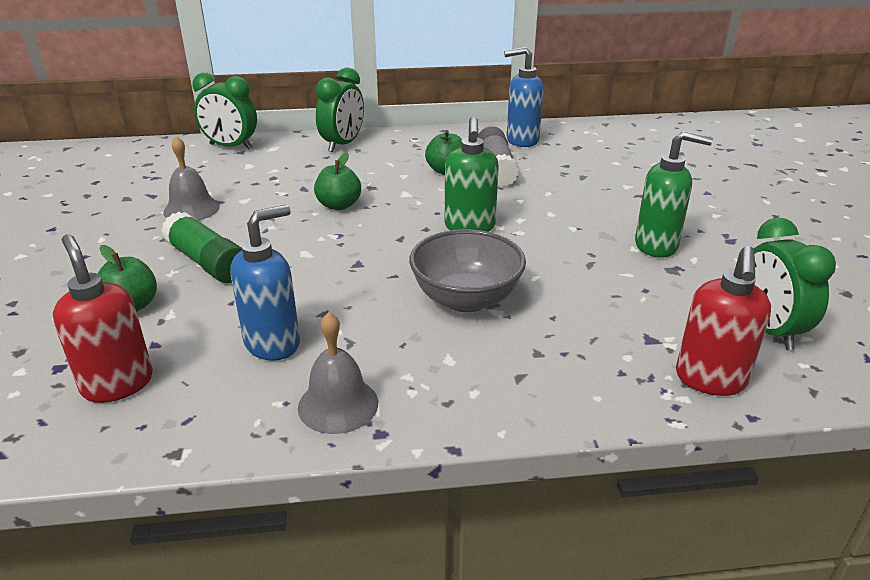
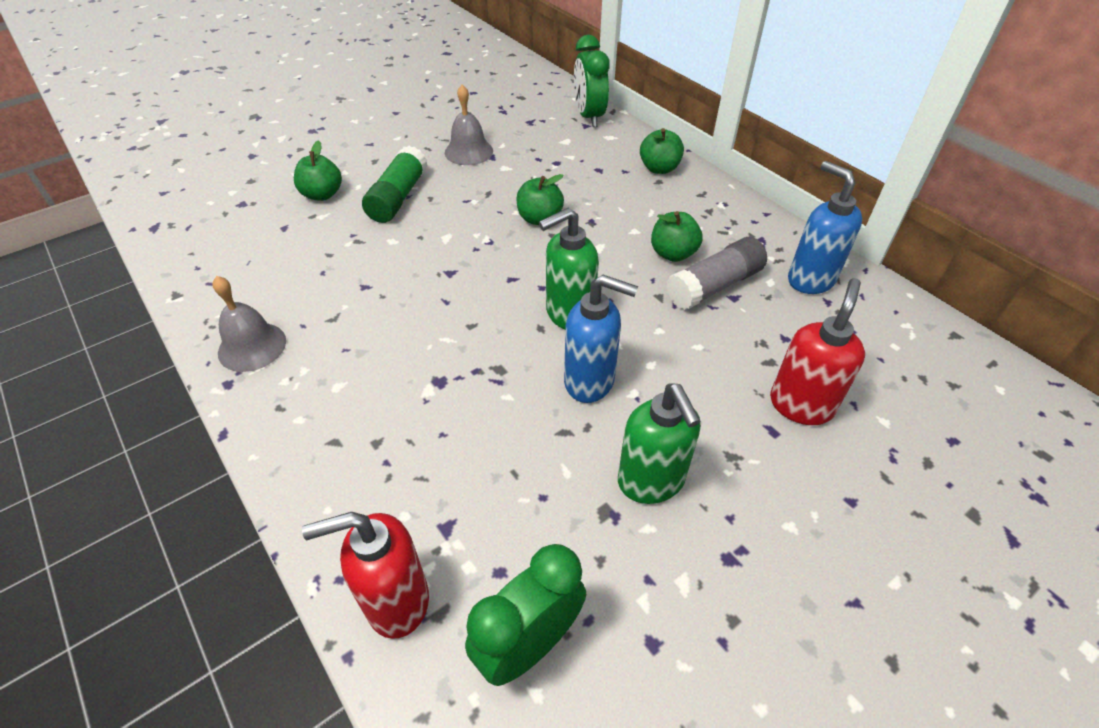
camera: 60 degrees right, 15 degrees up
red soap dispenser [53,234,153,403] -> red soap dispenser moved to [770,278,865,425]
blue soap dispenser [231,205,300,361] -> blue soap dispenser moved to [564,275,638,403]
green clock [316,67,364,152] -> green apple [640,128,684,174]
grey bowl [409,229,526,312] -> none

